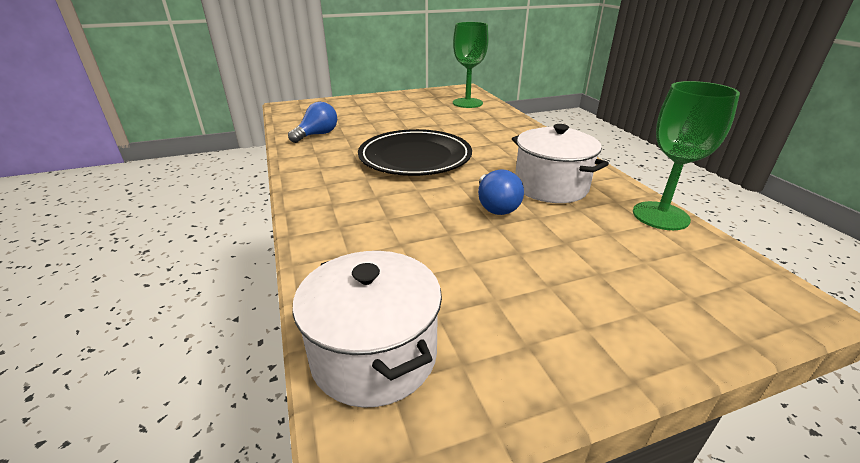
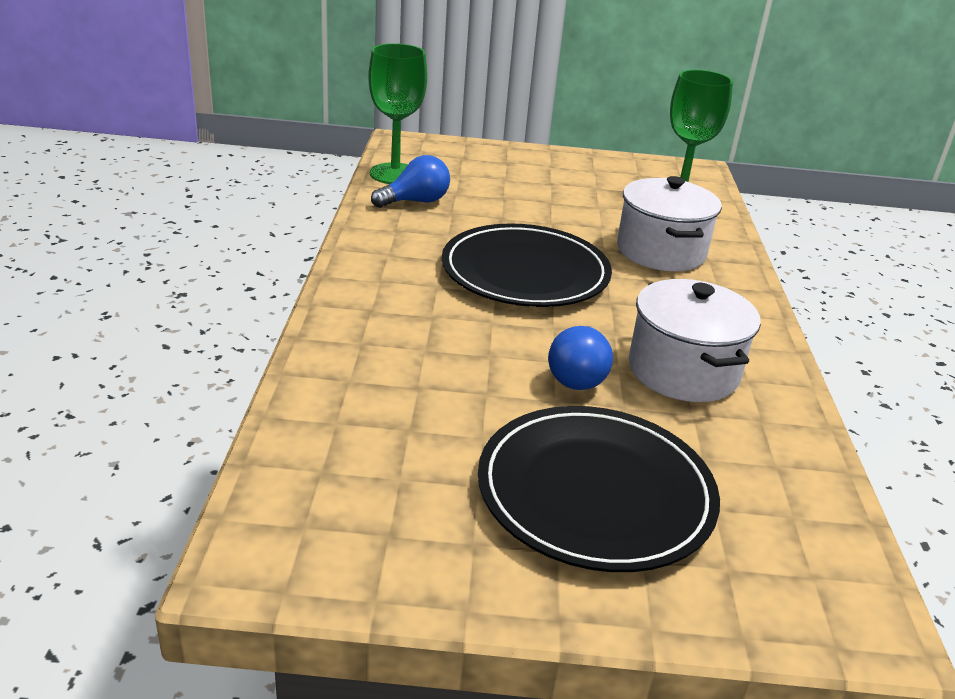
camera: 20 degrees right, 0 degrees up
white pot [292,251,442,408] -> white pot moved to [617,176,722,271]
green goblet [633,81,740,230] -> green goblet moved to [368,43,427,184]
none -> black plate [478,406,720,572]

